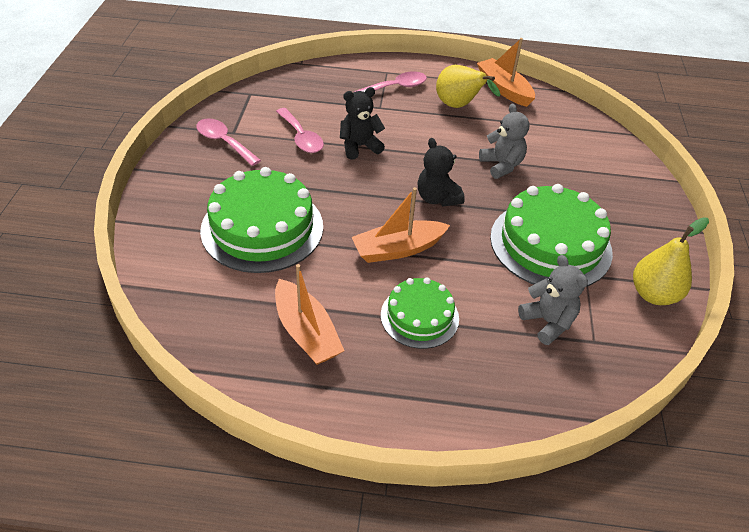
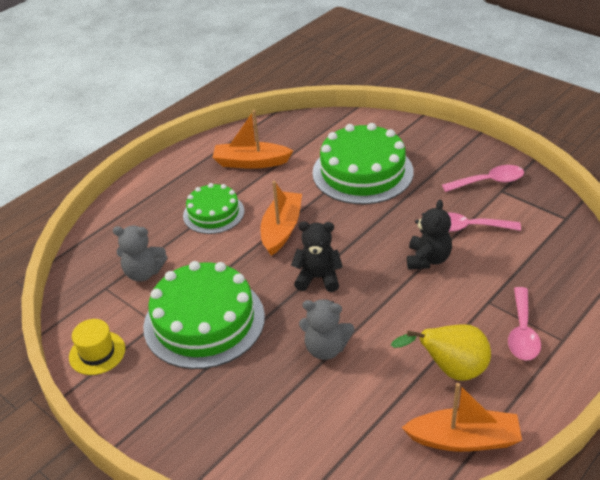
camera: 130 degrees right, 5 degrees down
yellow pear [633,217,709,305] -> yellow hat [69,319,125,375]

